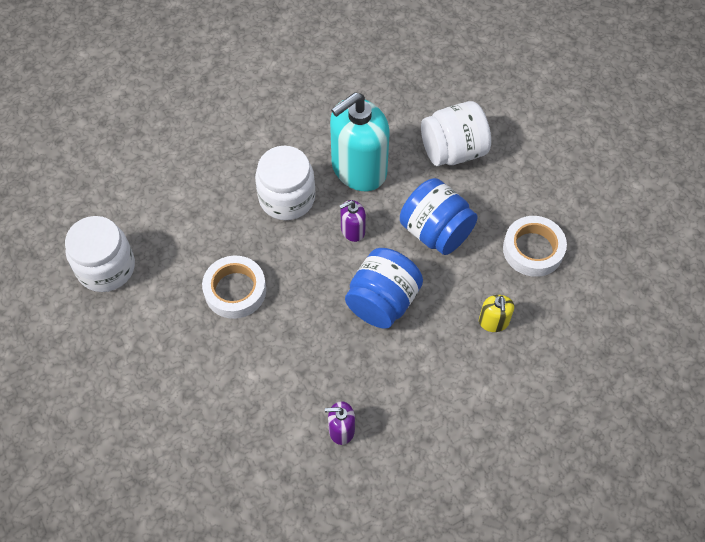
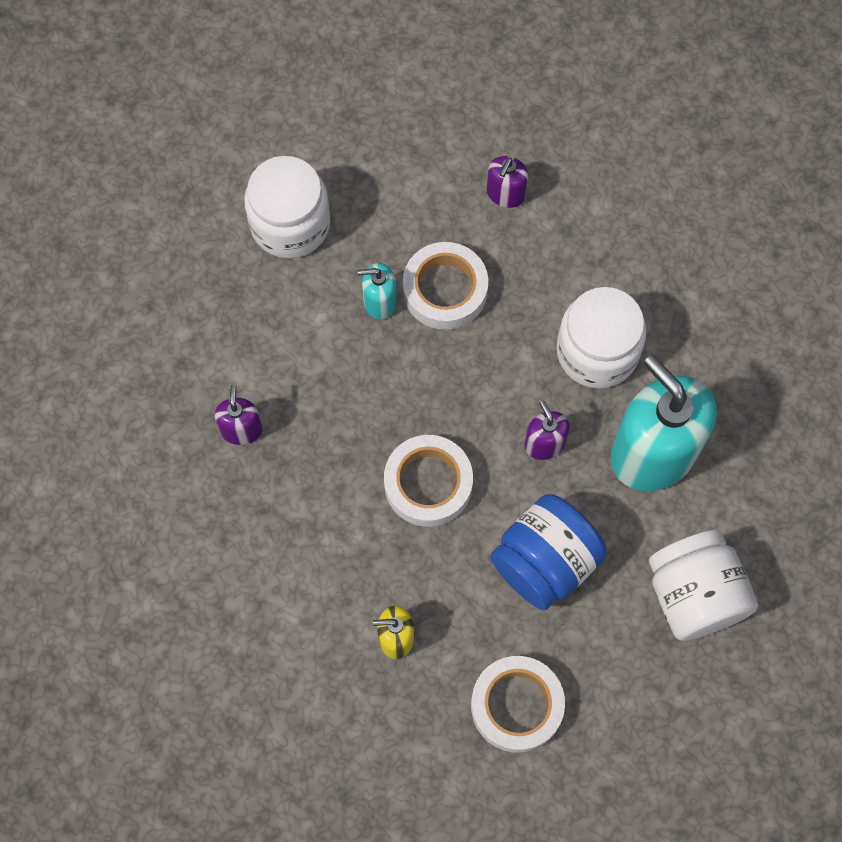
camera: 90 degrees right, 10 degrees up
white jar [65,216,135,292] -> white jar moved to [244,156,331,258]
blue jar [345,248,423,329] -> white tape [384,435,473,527]
none -> turquoise soap dispenser [358,263,397,319]
none -> purple soap dispenser [487,156,528,208]

